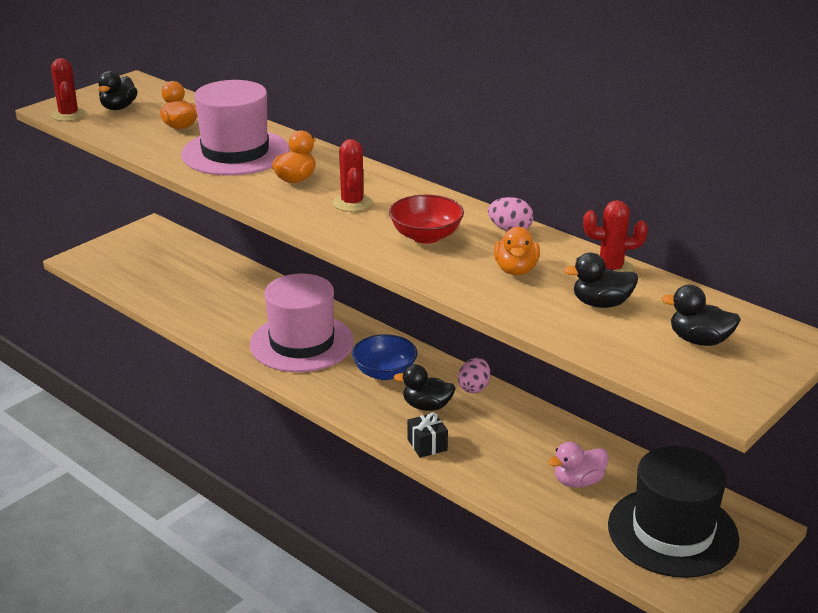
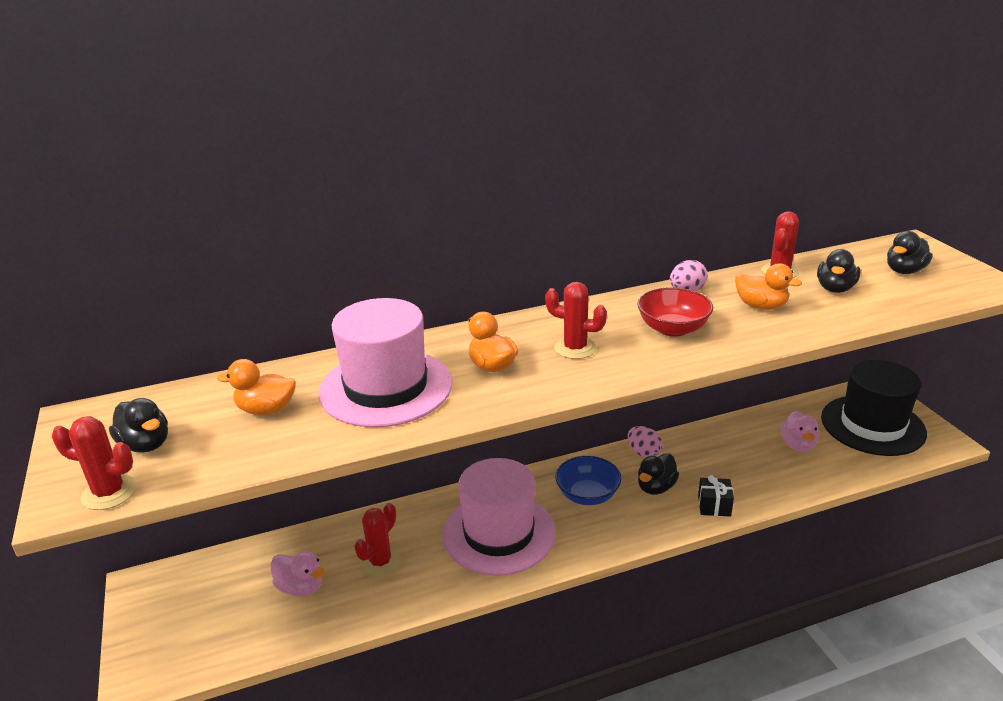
camera: 60 degrees left, 0 degrees up
none -> pink duck [270,551,326,596]
none -> red cactus [354,503,400,577]

